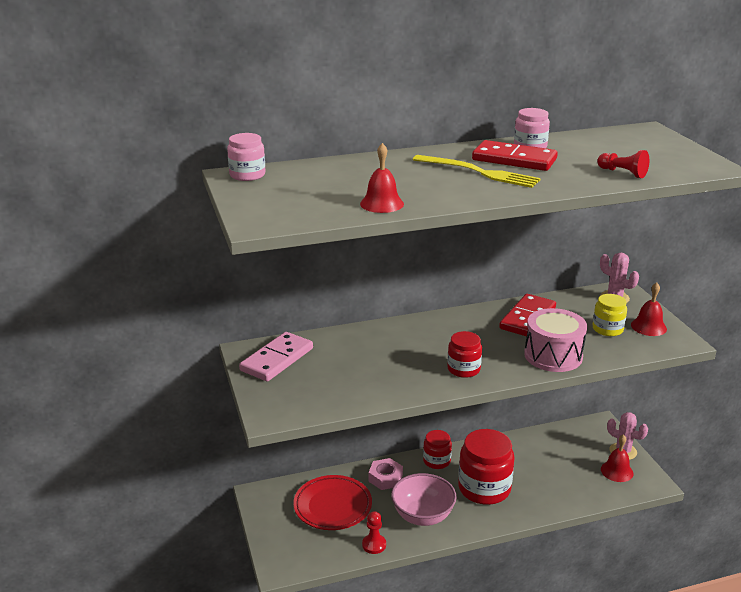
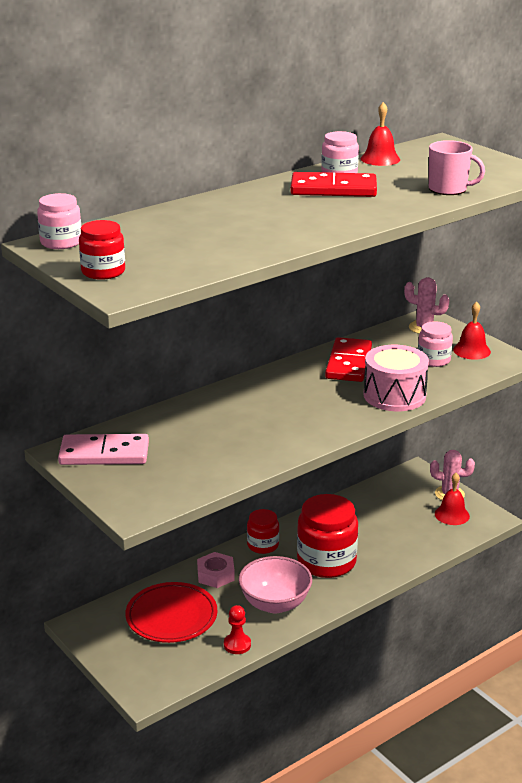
camera: 20 degrees left, 0 degrees up
pink domino [239,332,313,382] -> pink domino turned 75 degrees clockwise [58,434,149,465]
red bell [360,143,404,213] -> red bell moved to [361,102,400,166]
yellow fork [413,155,541,188] -> none
red jar [447,331,482,378] -> red jar moved to [79,220,125,280]
yellow jar [593,294,627,336] -> pink jar [418,321,453,367]
red pawn [597,150,649,178] -> pink mug [429,140,485,195]

